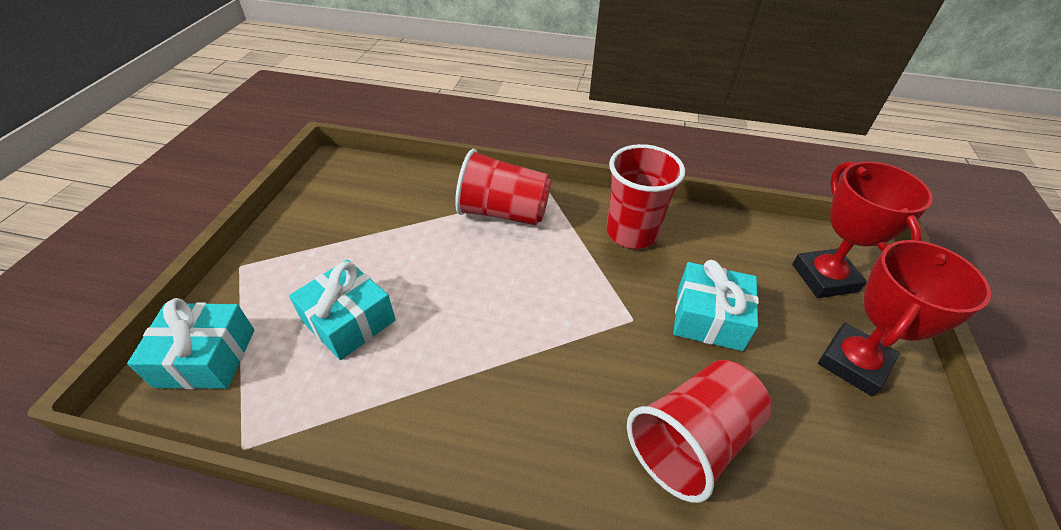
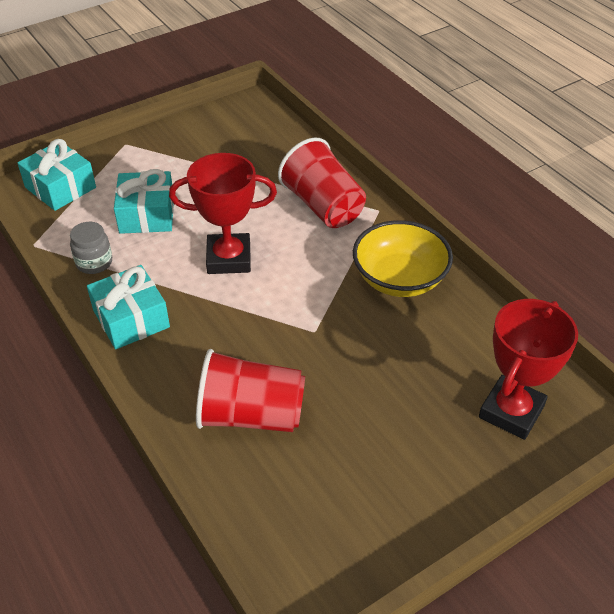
camera: 45 degrees right, 0 degrees up
red cup [607,144,685,249] -> yellow bowl [353,220,453,297]
turquoise gift [673,260,759,351] -> turquoise gift moved to [87,265,170,349]
red trophy [818,240,991,396] -> red trophy moved to [169,153,277,274]
none -> grey jar [70,222,112,274]

